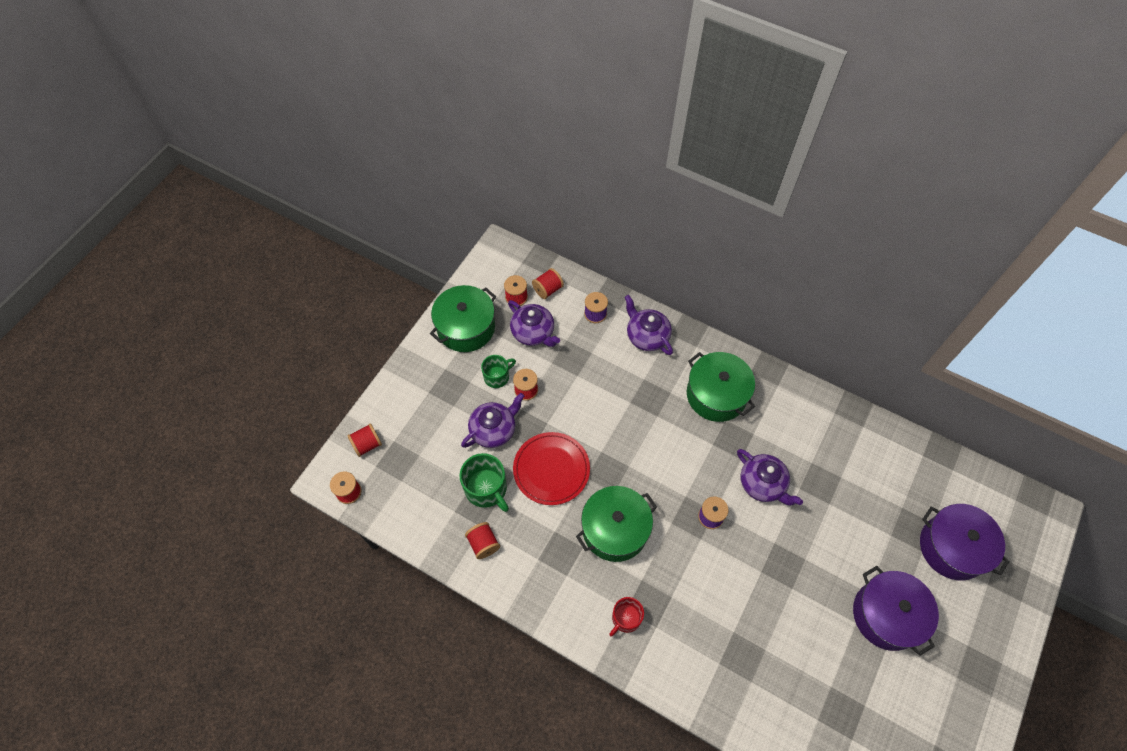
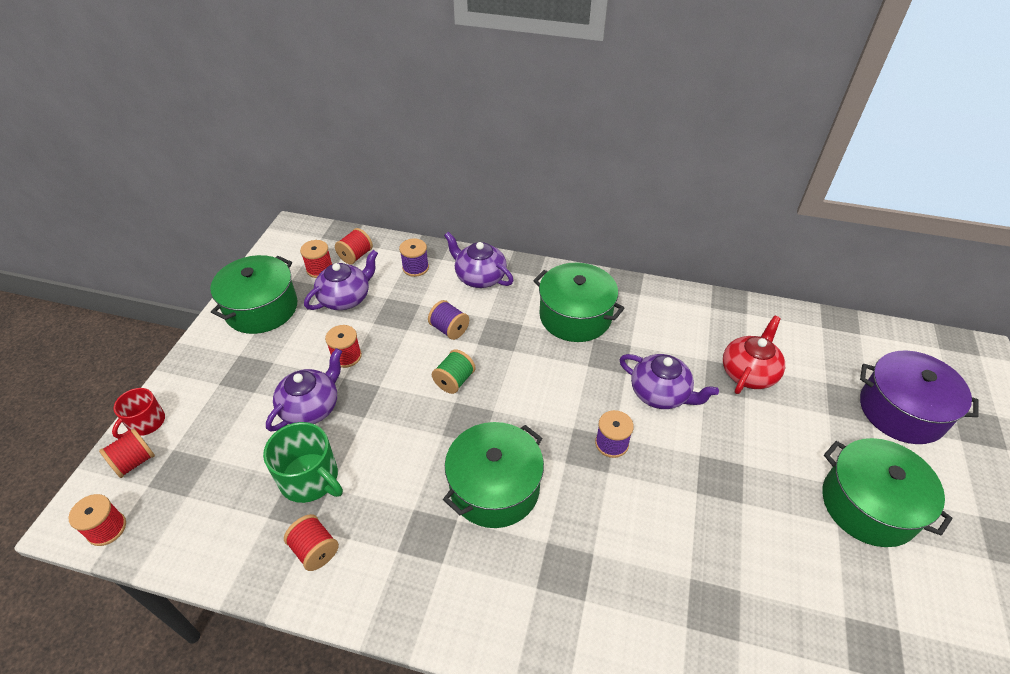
camera: 15 degrees left, 15 degrees down
green mug [481,355,516,388] -> none
purple teapot [508,300,560,347] -> purple teapot turned 75 degrees counterclockwise [304,250,378,310]
red plate [513,432,590,505] -> none
red mug [609,597,644,636] -> red mug moved to [112,388,165,439]
purple pot [853,566,939,656] -> green pot [823,438,953,547]
none -> purple spool [428,300,469,340]
none -> green spool [432,349,475,394]
none -> red teapot [723,316,785,394]

